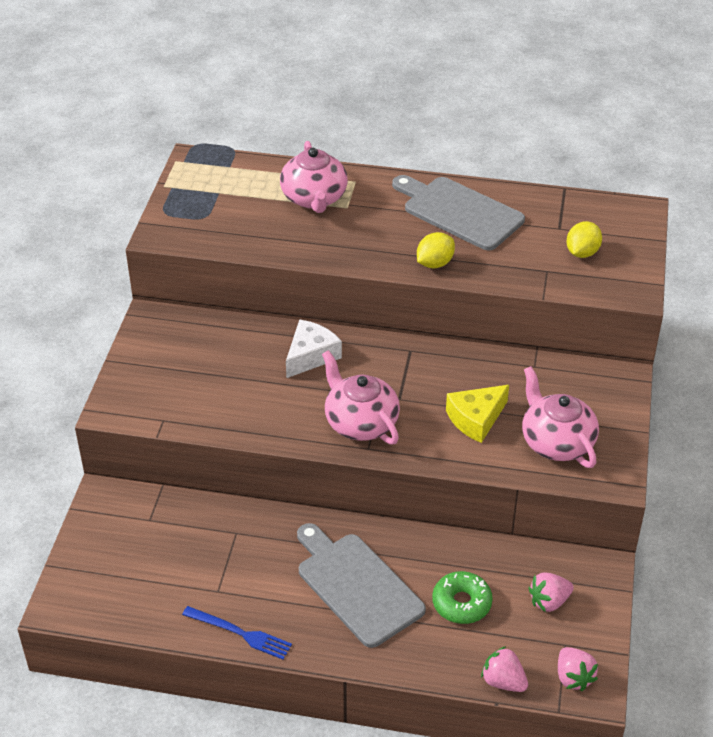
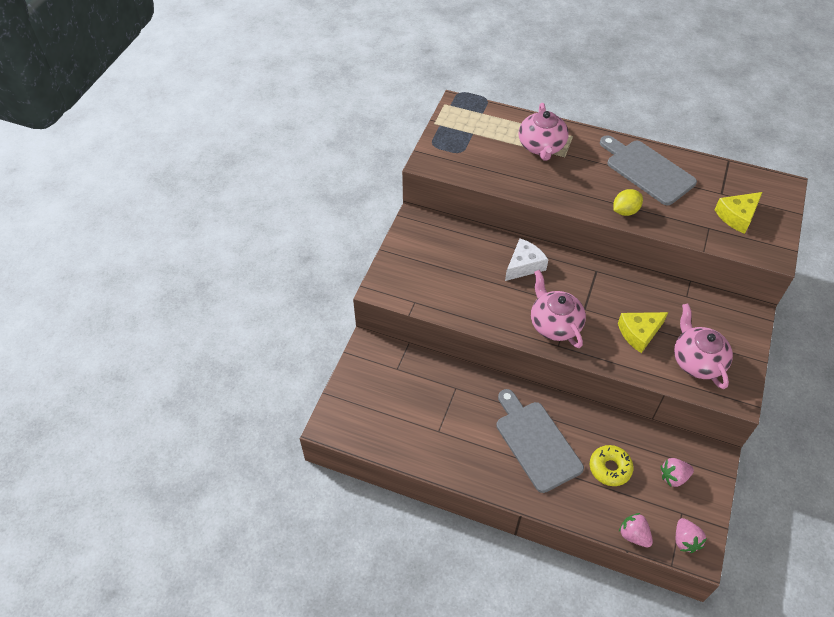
camera: 10 degrees right, 10 degrees up
blue fork [182,606,292,659] -> none
green donut [432,571,493,624] -> yellow donut [590,445,633,486]
yellow lemon [566,221,602,258] -> yellow cheese [715,192,762,234]

